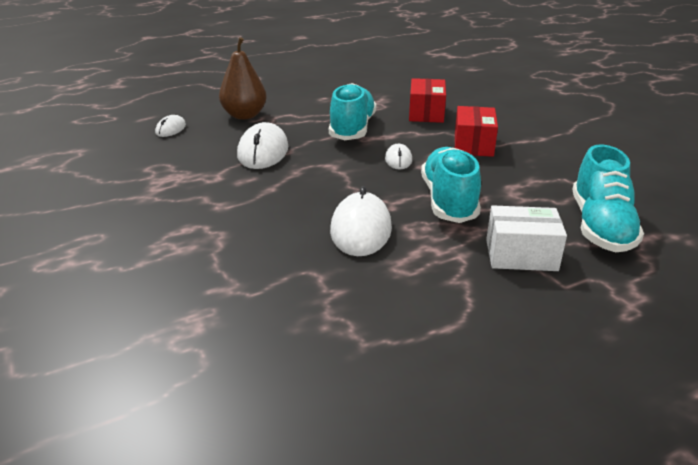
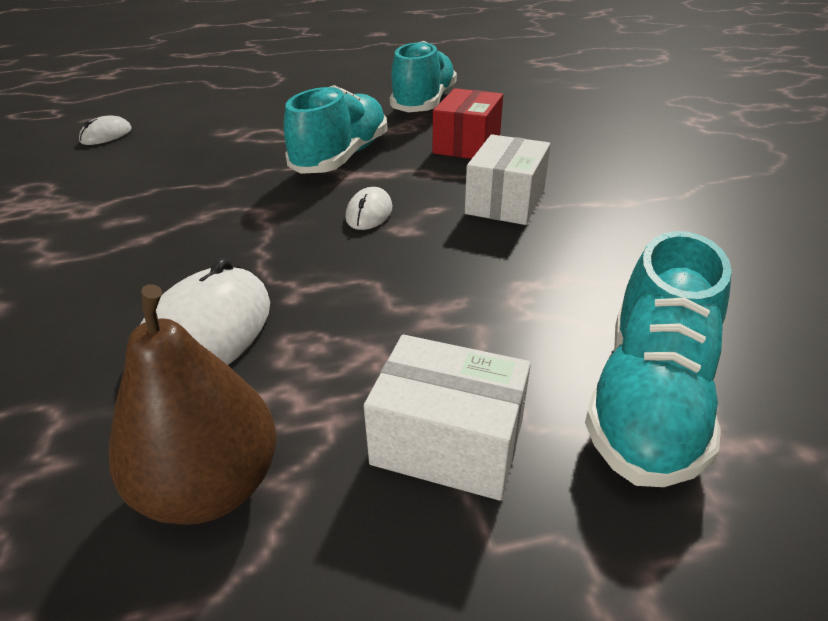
camera: 15 degrees right, 5 degrees up
brown pear [219,37,267,120] -> brown pear moved to [109,284,277,525]
white mouse [237,122,288,169] -> none
turquoise shoe [421,147,481,223] -> turquoise shoe moved to [390,41,457,112]
red box [455,106,498,157] -> white box [465,134,550,225]

